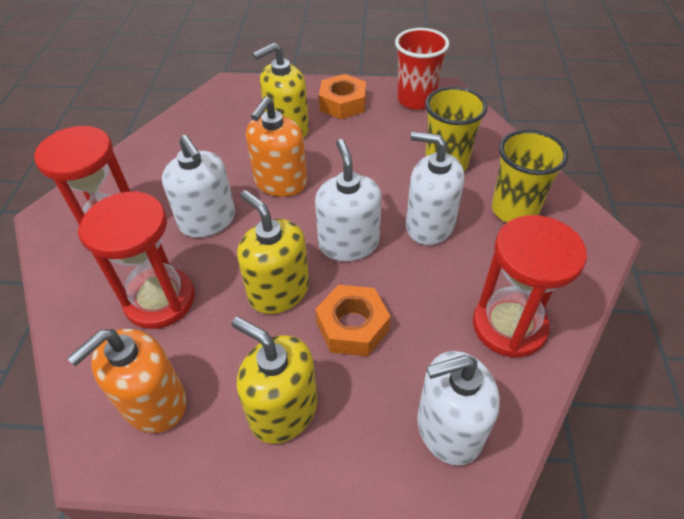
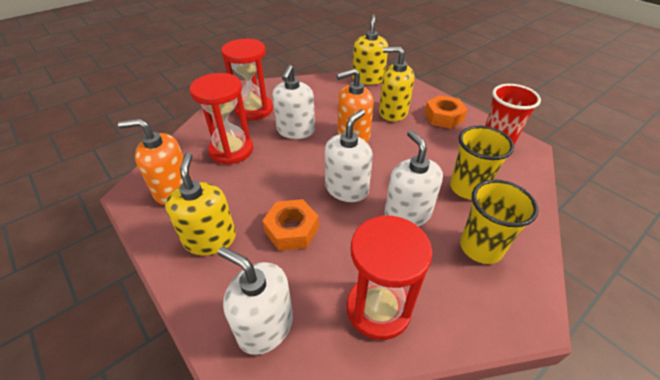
camera: 45 degrees right, 5 degrees down
yellow soap dispenser [237,190,309,314] -> yellow soap dispenser moved to [352,14,388,85]

